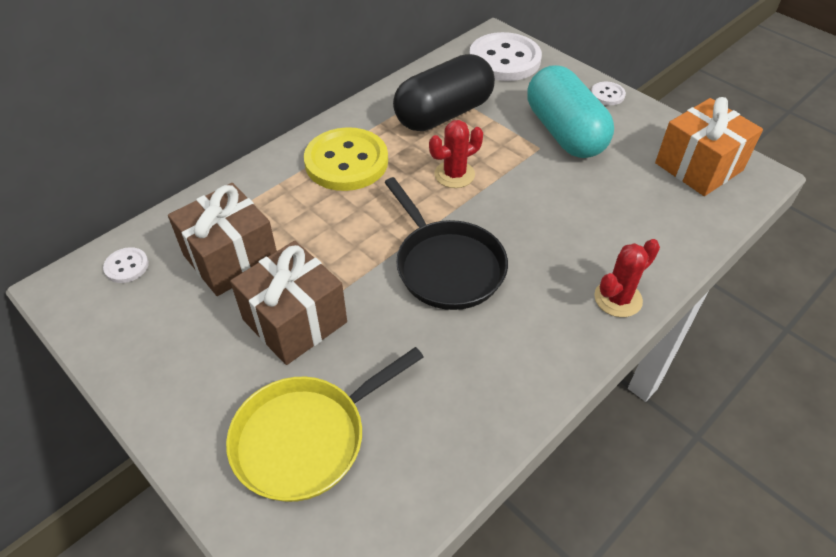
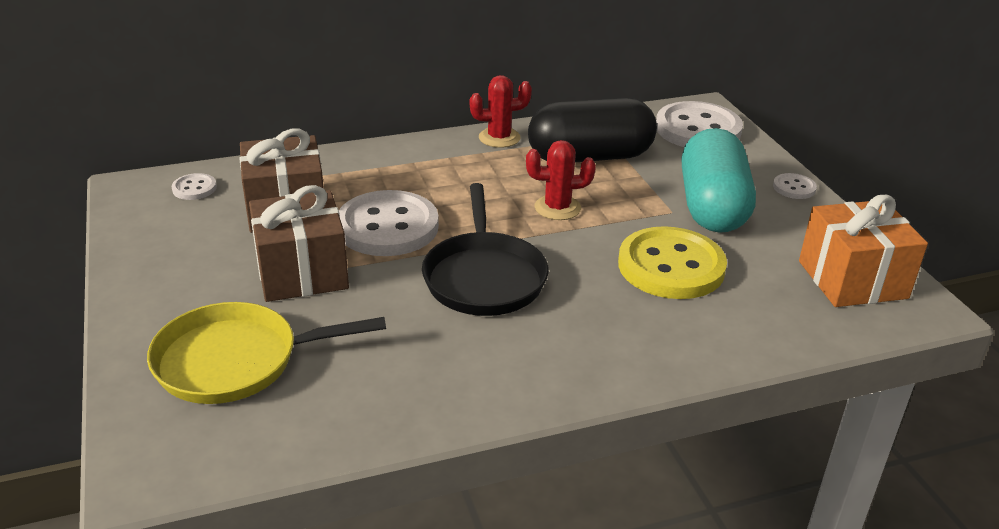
camera: 25 degrees right, 15 degrees down
yellow button [304,127,388,191] -> yellow button moved to [618,226,727,299]
red cactus [594,239,660,317] -> red cactus moved to [470,75,532,148]
none -> white button [339,190,439,256]

